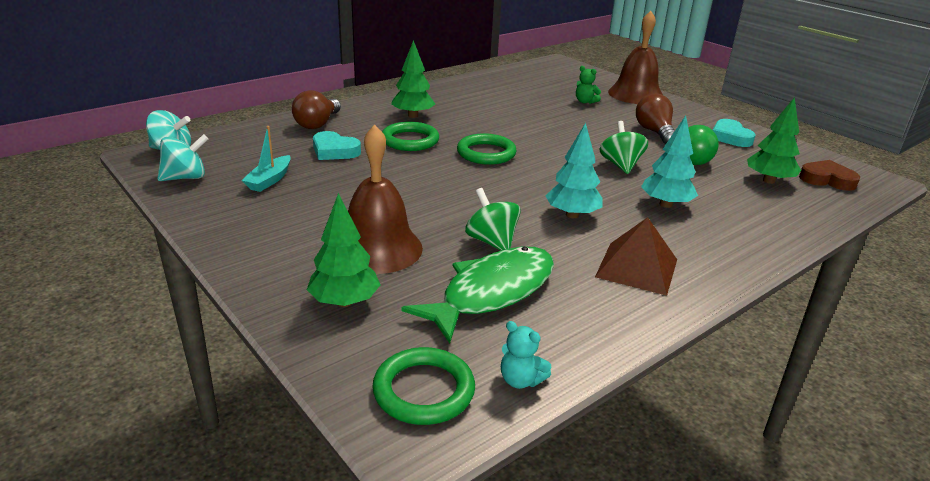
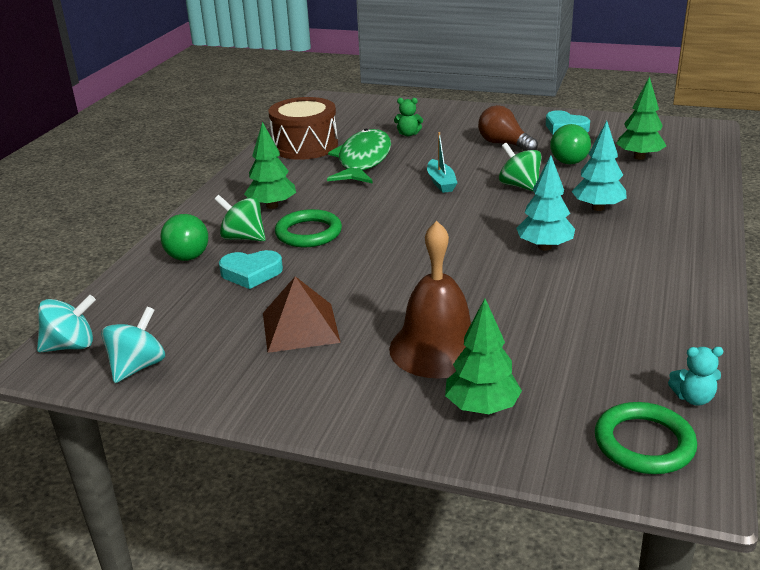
camera: 30 degrees left, 0 degrees up
turquoise boat [241,126,291,192] -> turquoise boat moved to [427,132,457,193]
brown light bulb [292,90,341,129] -> green light bulb [160,214,208,261]
green fish [401,247,554,343] -> green fish moved to [327,129,391,184]
green ring [457,133,517,165] -> none
green spinning top [465,188,521,251] -> green spinning top moved to [214,195,266,241]
brown pyramid [595,217,677,296] -> brown pyramid moved to [263,276,341,353]
brown bell [608,11,663,104] -> none
brown heart [799,160,860,191] -> none
none -> brown drum [268,97,338,160]

